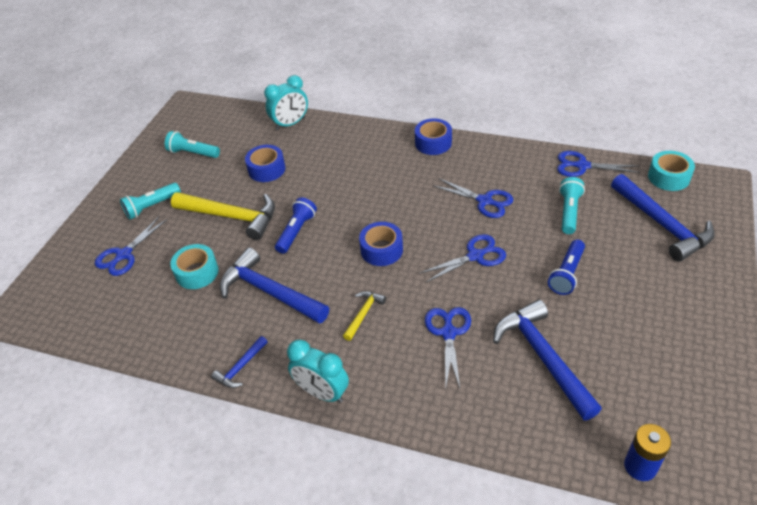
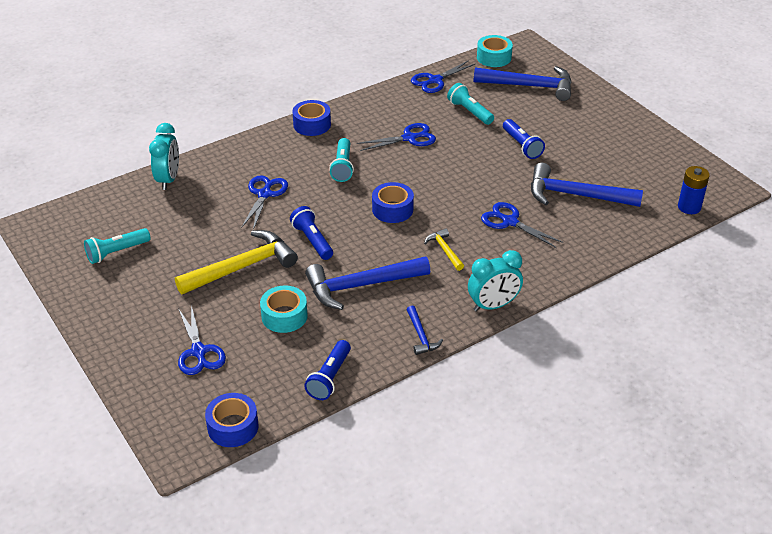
camera: 55 degrees left, 5 degrees down
turquoise flashlight [120,183,181,220] -> turquoise flashlight moved to [329,138,354,182]
blue tape [245,145,285,182] -> blue tape moved to [205,393,259,447]
blue scissors [419,234,506,282] -> blue scissors moved to [241,175,288,230]
none -> blue flashlight [304,340,351,400]

